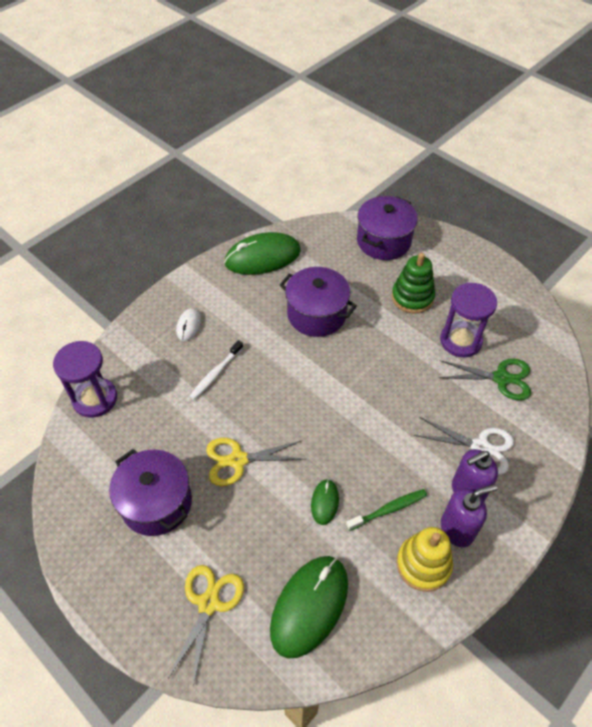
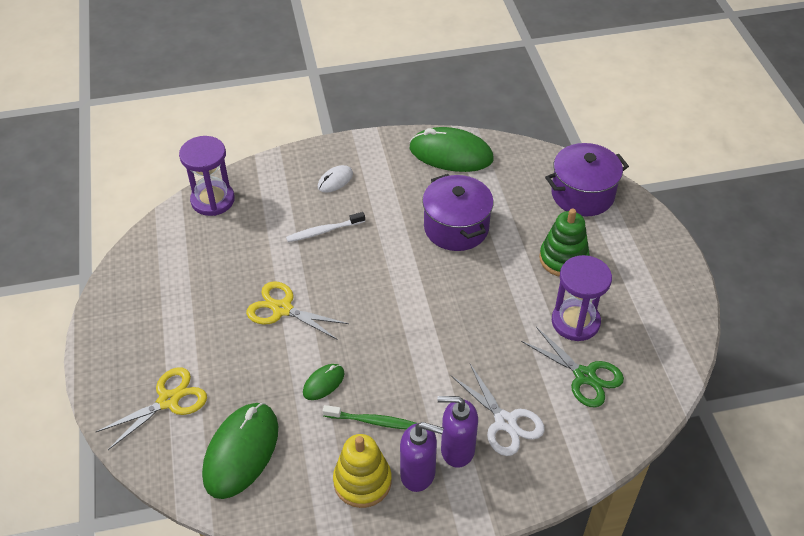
camera: 35 degrees right, 5 degrees down
purple pot [109,449,192,536] -> none
green mouse [270,556,348,659] -> green mouse turned 45 degrees counterclockwise [202,402,278,499]

